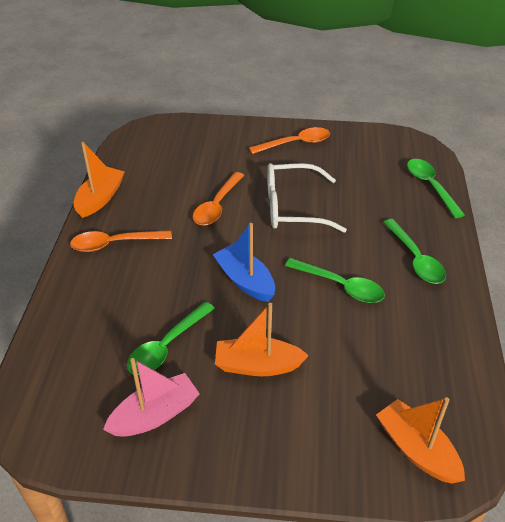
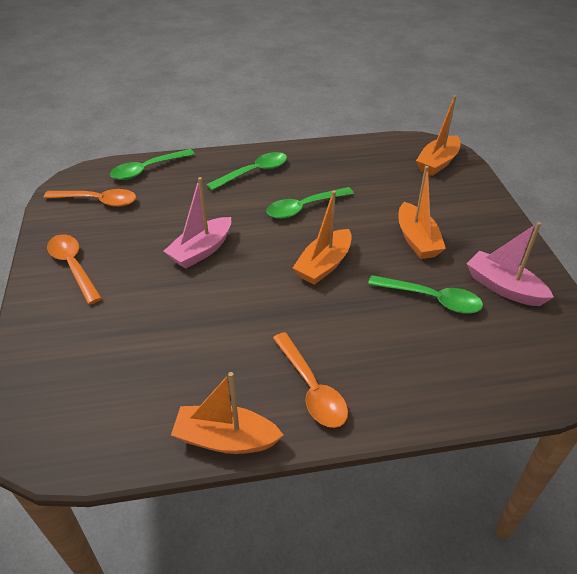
camera: 105 degrees left, 0 degrees up
orange spoon [193,172,244,226] -> orange spoon moved to [44,189,136,207]
blue boat [213,223,275,302] -> orange boat [293,191,352,285]
white glasses [267,163,347,233] -> pink boat [164,177,231,269]
green spoon [285,258,385,303] -> green spoon turned 135 degrees counterclockwise [266,187,354,219]

